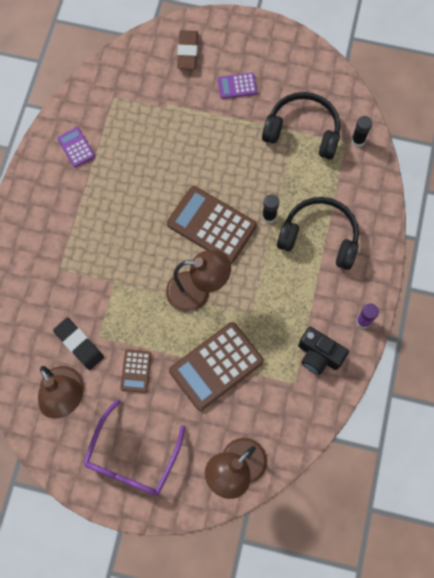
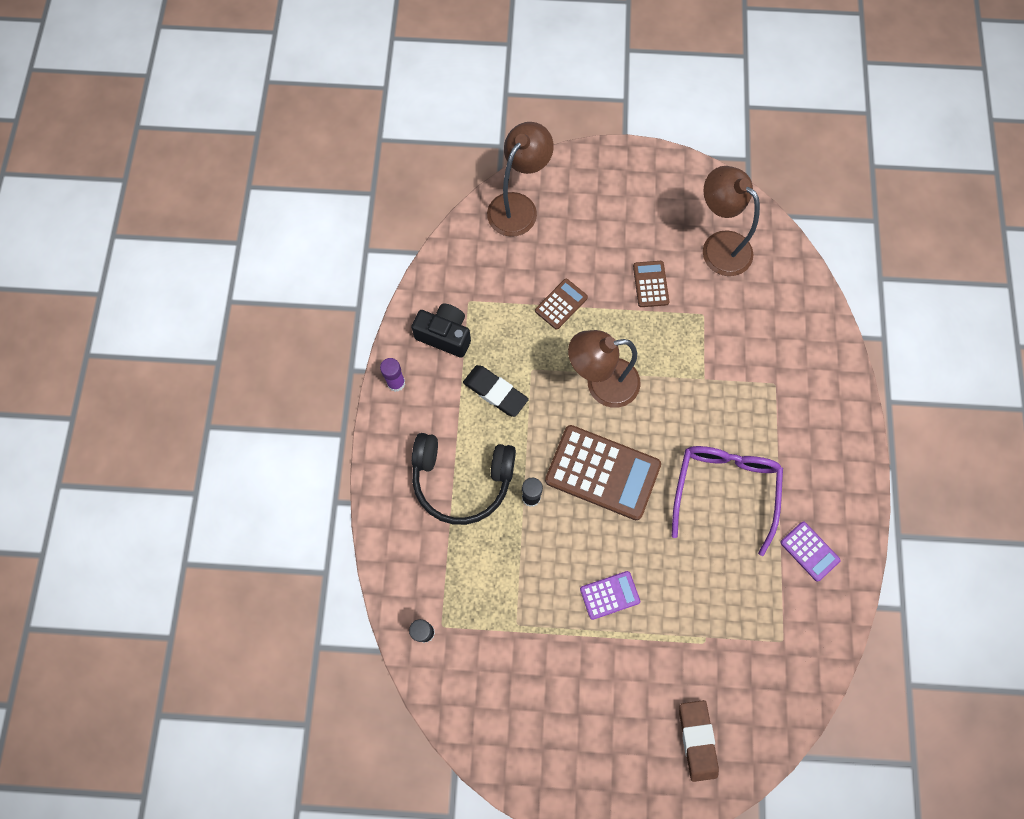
camera: 170 degrees right, 0 degrees up
black eraser [53,318,104,370] -> black eraser moved to [463,365,529,417]
purple glasses [83,399,186,496] -> purple glasses moved to [671,446,783,556]
brown calculator [169,322,264,411] -> brown calculator [535,279,588,330], size x0.50
purple calculator [218,73,257,99] -> purple calculator moved to [580,571,640,620]
black headphones [262,92,340,160] -> none

